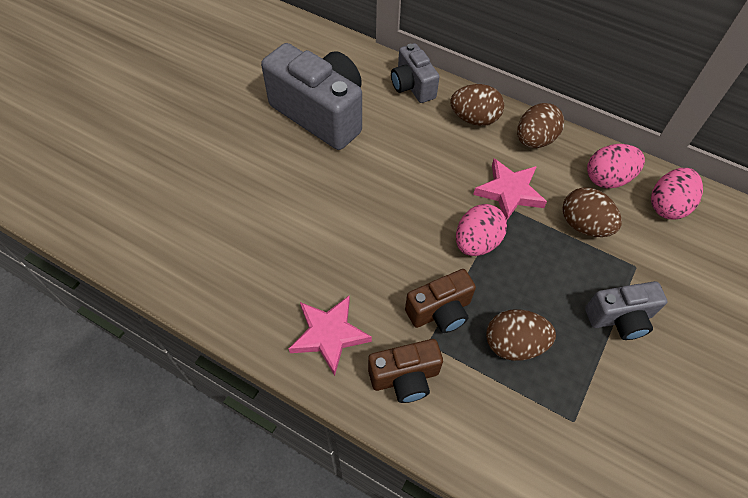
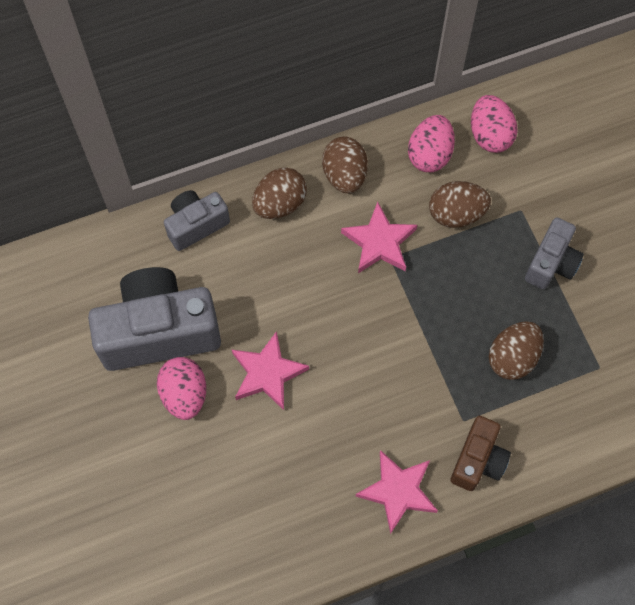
camera: 50 degrees left, 10 degrees up
grey camera [391,43,439,103] -> grey camera turned 135 degrees clockwise [164,190,230,251]
brown camera [405,269,476,333] -> none
pink egg [456,204,507,256] -> pink egg moved to [157,357,206,420]
none -> pink star [232,331,309,410]

